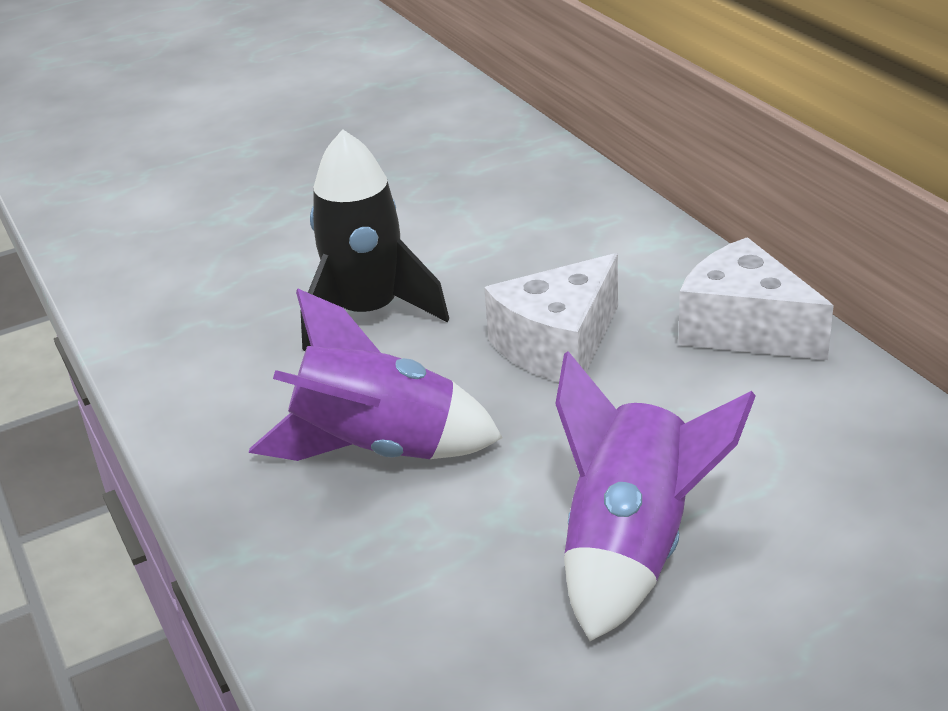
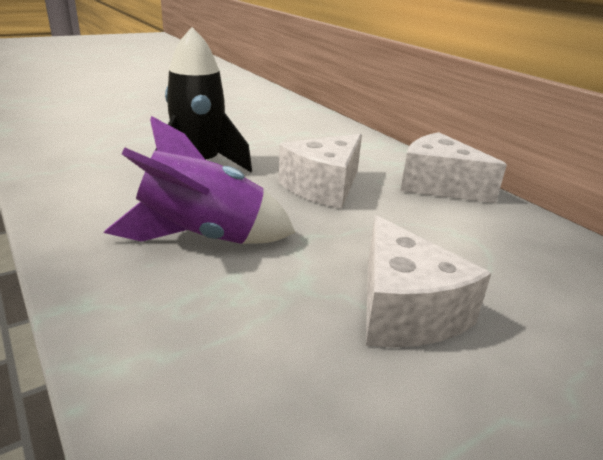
camera: 10 degrees left, 5 degrees down
purple rocket [555,351,756,641] -> white cheese [366,215,491,348]

